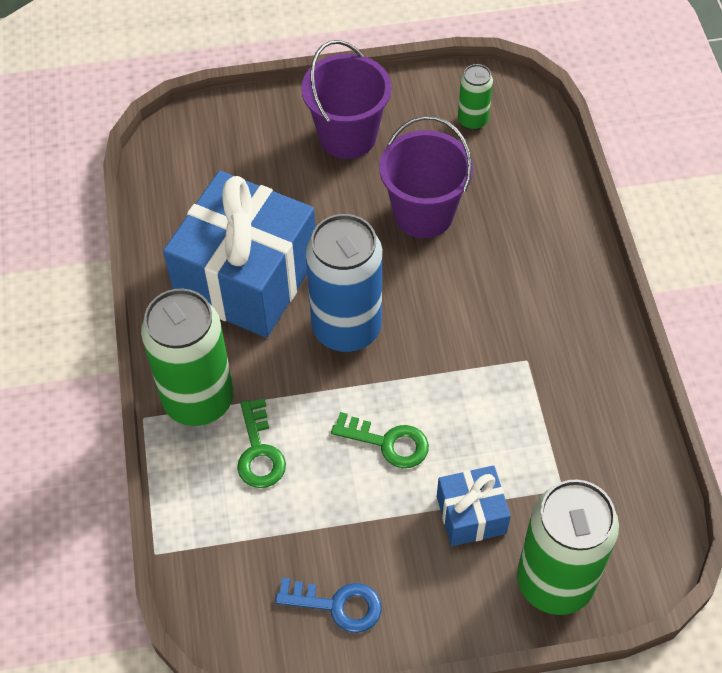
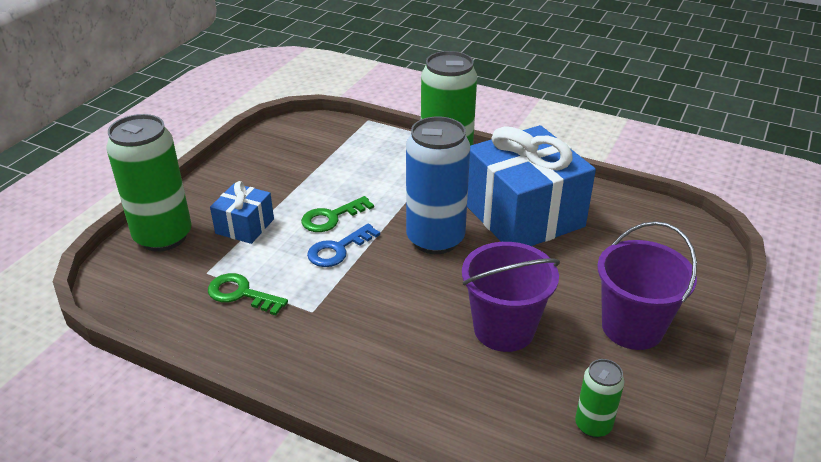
camera: 125 degrees right, 20 degrees down
green key [237,398,286,488] -> green key moved to [208,273,288,315]
blue key [275,578,382,633] -> blue key moved to [307,224,380,267]

